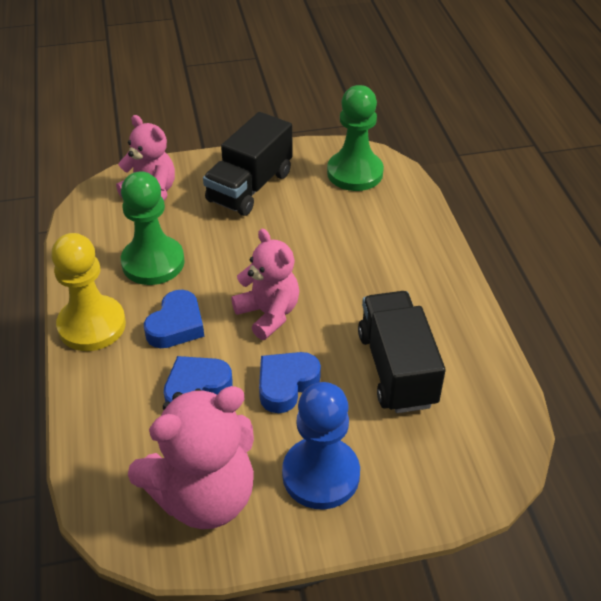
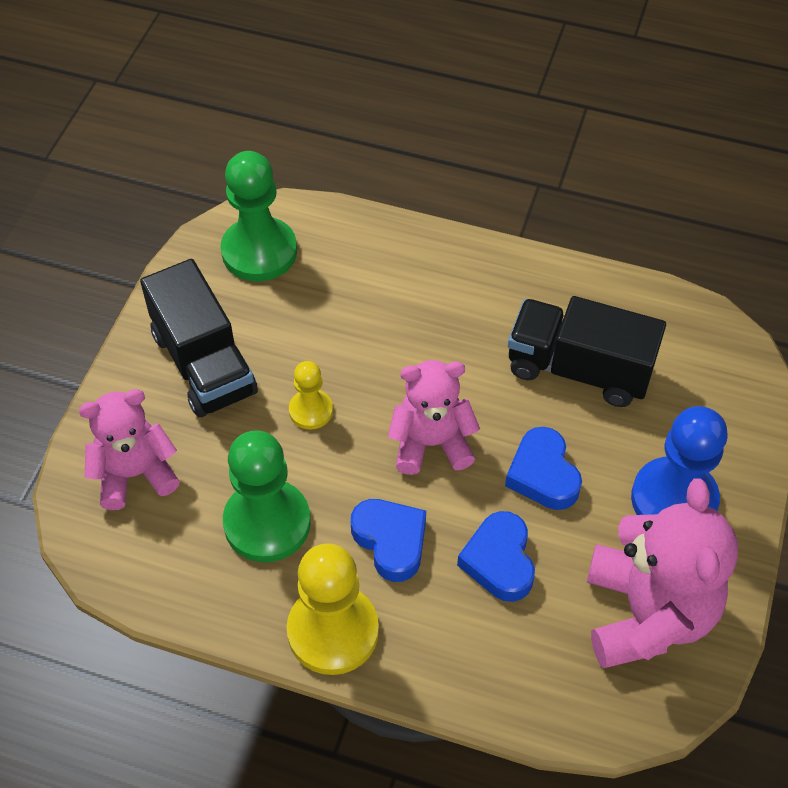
camera: 60 degrees left, 10 degrees up
none -> yellow pawn [289,361,333,430]

